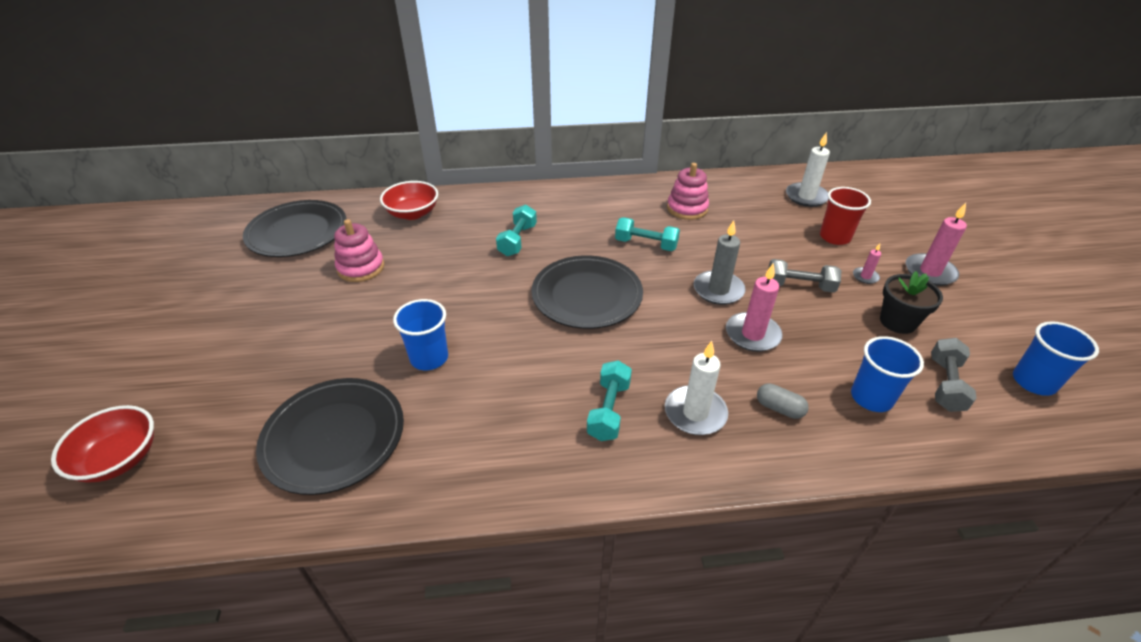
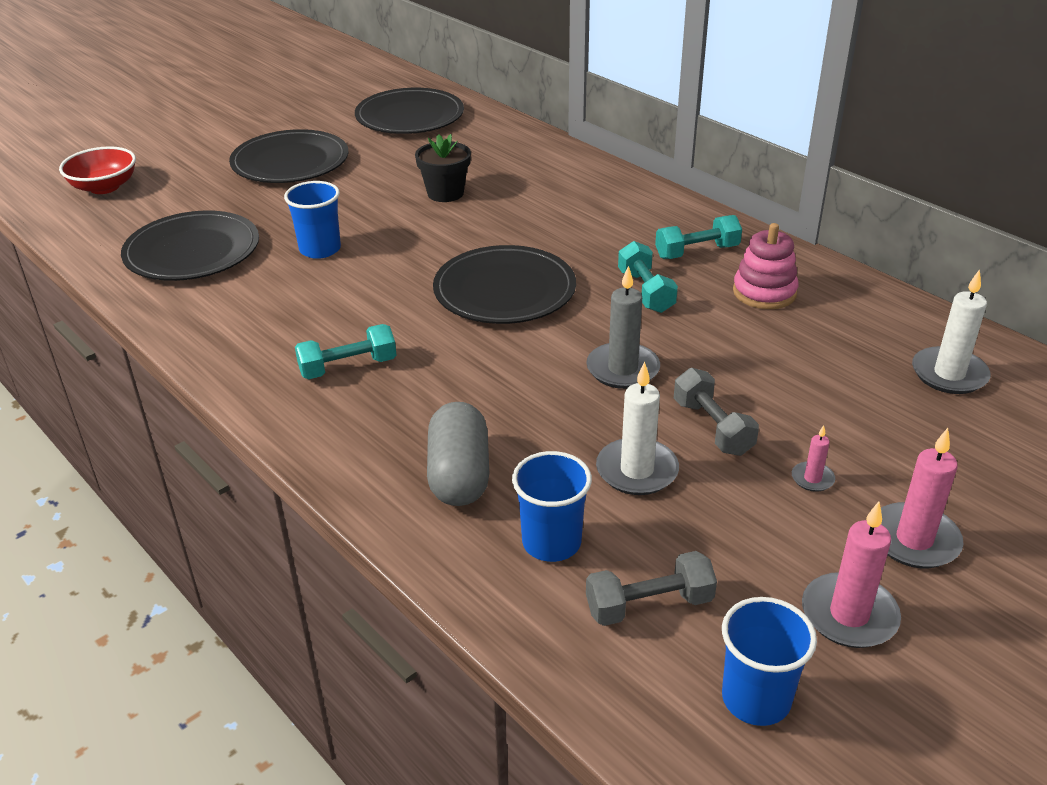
camera: 55 degrees right, 5 degrees down
pink stacking toy [334,219,384,282] -> none
red bowl [380,181,438,220] -> none
turquoise dumbbell [496,204,537,256] -> turquoise dumbbell moved to [655,215,742,259]
white candle [665,341,728,435] -> white candle moved to [596,361,679,495]
pink candle [726,263,783,352] -> pink candle moved to [802,502,901,648]
grey capsule [757,383,809,419] -> grey capsule [427,402,489,506], size x1.87
red cup [820,187,871,245] -> none
black flower pot [880,271,943,334] -> black flower pot moved to [415,134,471,202]
none -> black plate [229,129,348,183]

